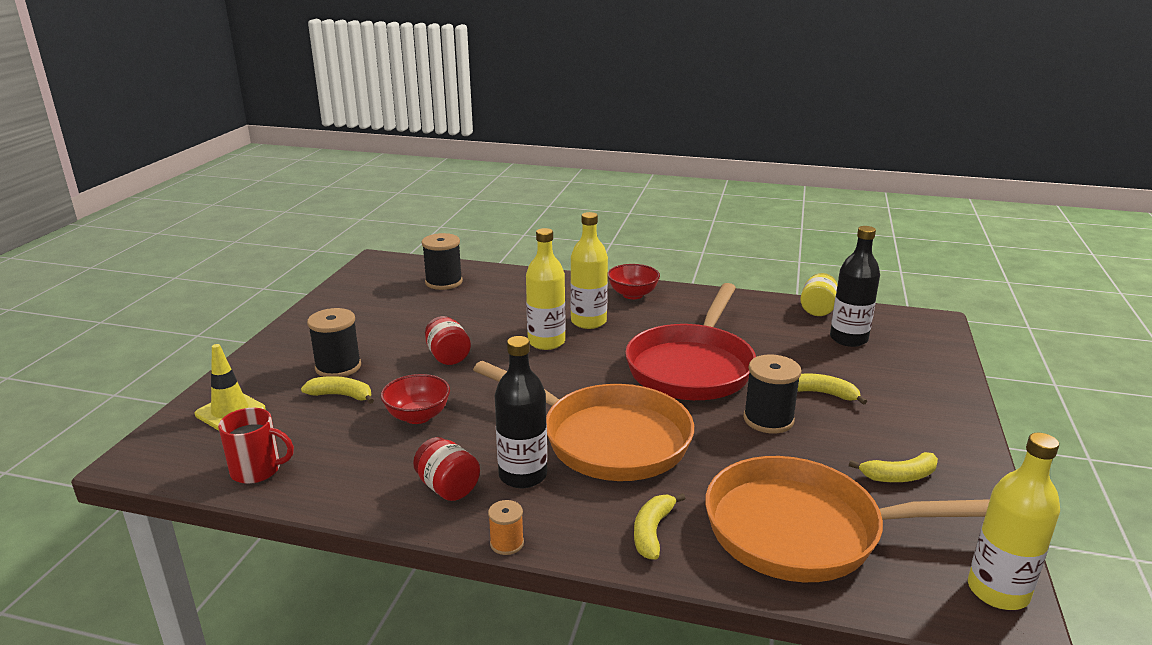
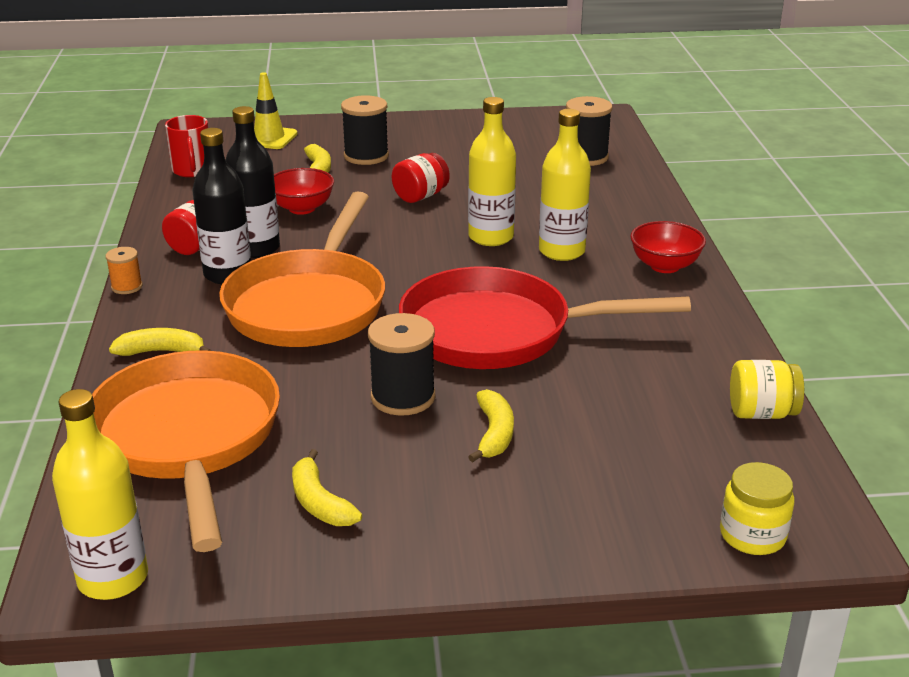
camera: 70 degrees right, 5 degrees up
black bottle [830,226,880,347] -> black bottle moved to [226,106,280,258]
none -> yellow jar [720,462,795,555]

